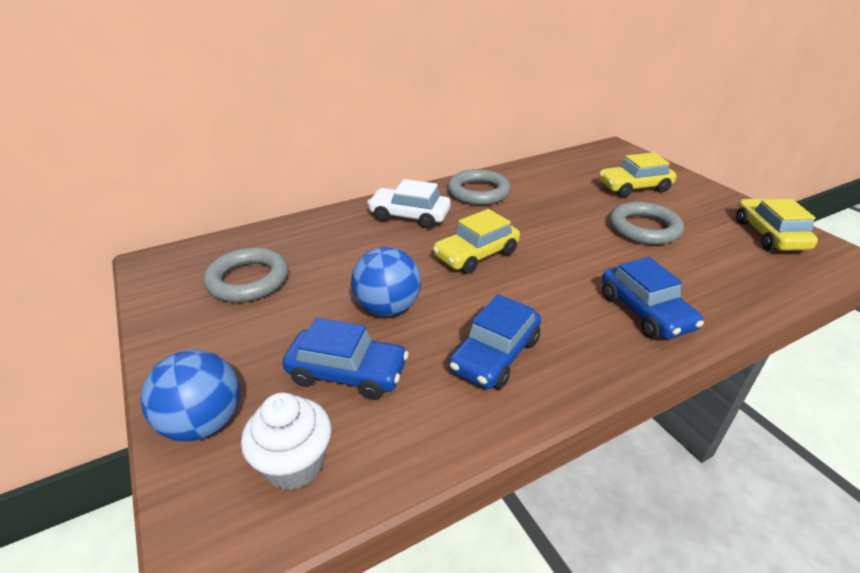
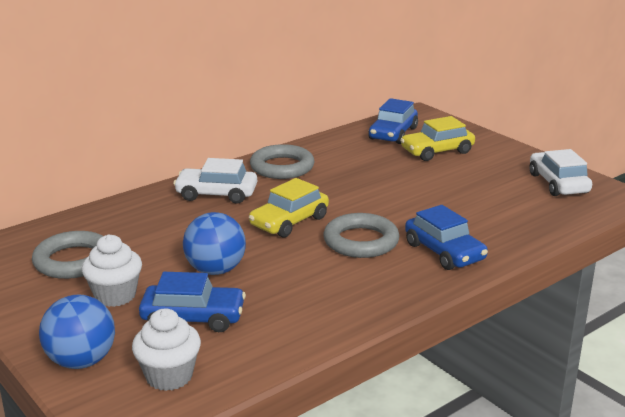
camera: 10 degrees left, 10 degrees down
blue car [449,294,541,389] -> blue car moved to [368,98,418,144]
grey ring [609,202,684,245] -> grey ring moved to [323,213,399,258]
yellow car [736,199,818,251] -> white car [529,149,592,196]
none -> white cupcake [82,234,142,307]

